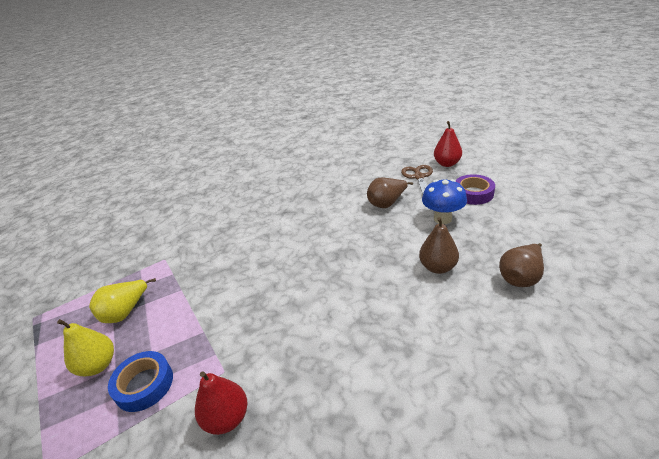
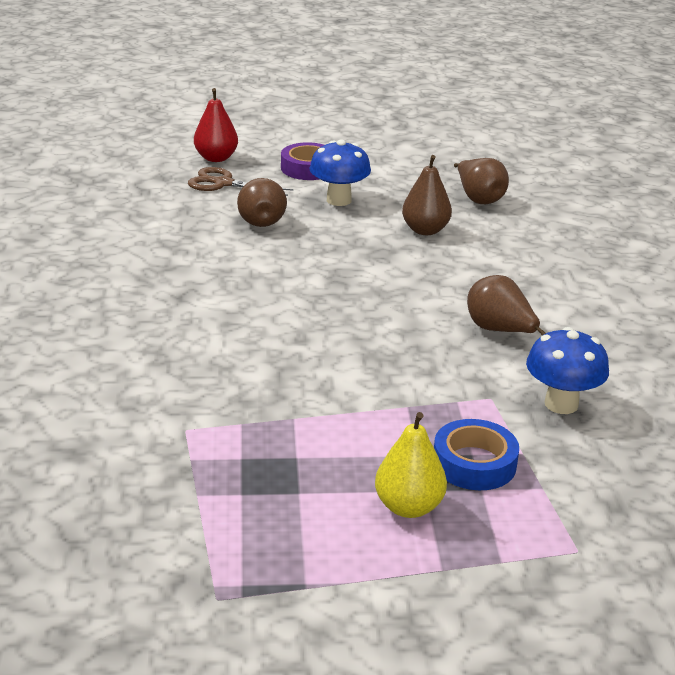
camera: 75 degrees left, 5 degrees down
yellow pear [89,278,156,323] -> none
red pear [195,371,247,435] -> blue mushroom [526,327,609,414]
none -> brown pear [467,275,546,336]

